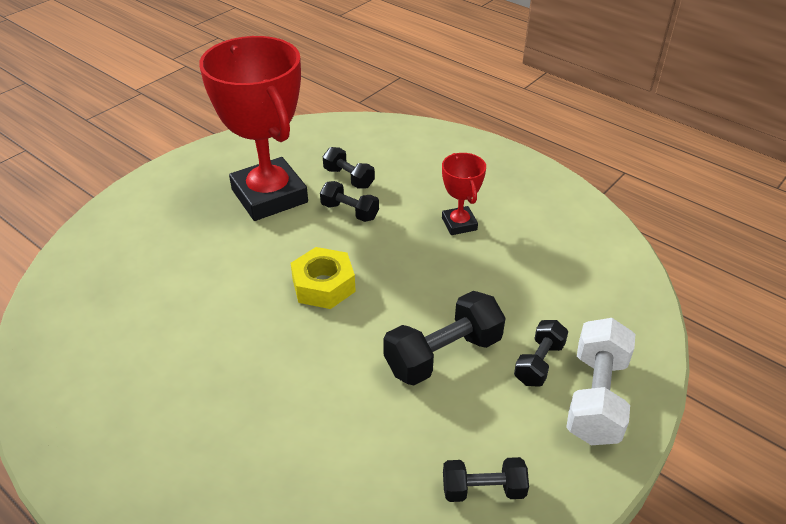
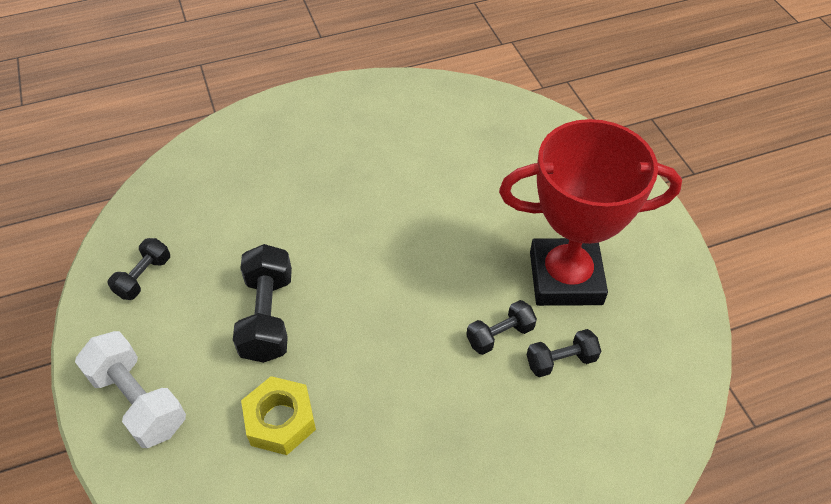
camera: 120 degrees right, 10 degrees up
yellow nut [291,247,356,309] -> yellow nut moved to [241,376,316,455]
red trophy [442,153,486,235] -> none
black dumbbell [514,320,568,387] -> none

